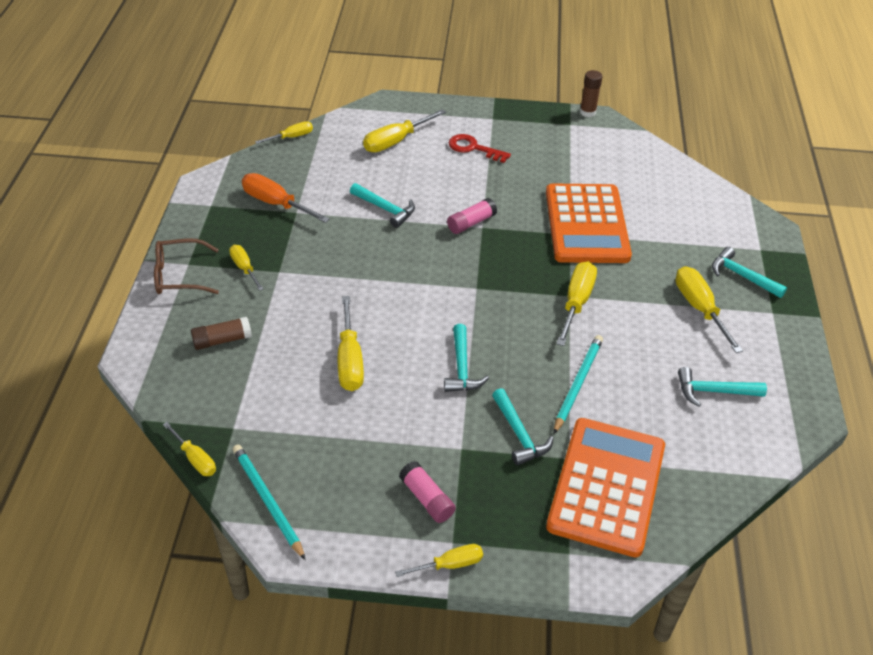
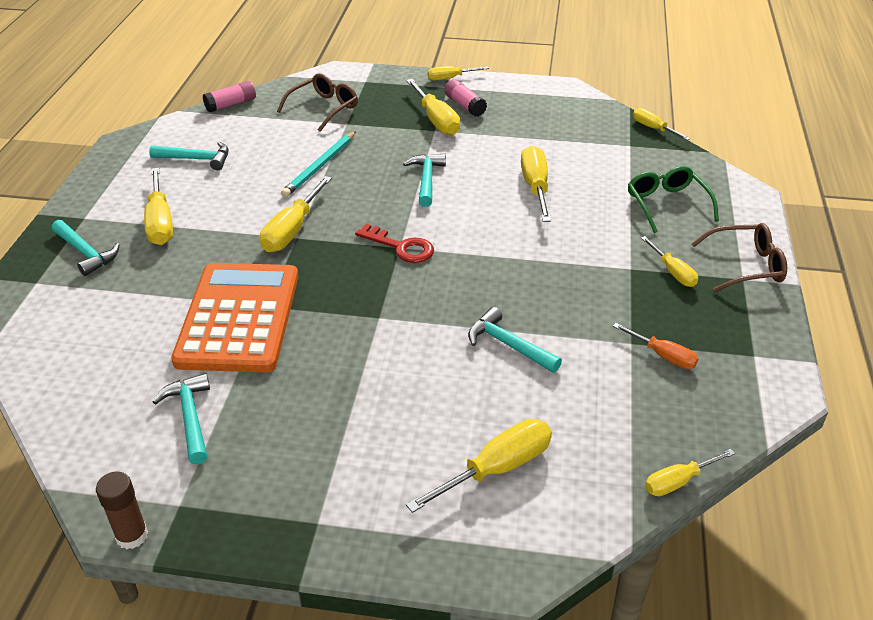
camera: 175 degrees left, 5 degrees down
brown glue stick [191,317,252,350] -> green glasses [628,166,719,233]
turquoise pencil [232,445,305,560] -> none
orange screwdriver [242,173,330,223] -> orange screwdriver [613,323,699,369], size x0.61
pink glue stick [447,198,497,234] -> pink glue stick moved to [203,81,256,112]
red key [449,134,511,163] -> red key moved to [355,224,434,263]
turquoise hammer [492,388,554,466] -> turquoise hammer moved to [153,373,210,465]
orange calculator [546,418,665,557] -> brown glasses [277,73,358,132]
none -> yellow screwdriver [406,79,460,135]

